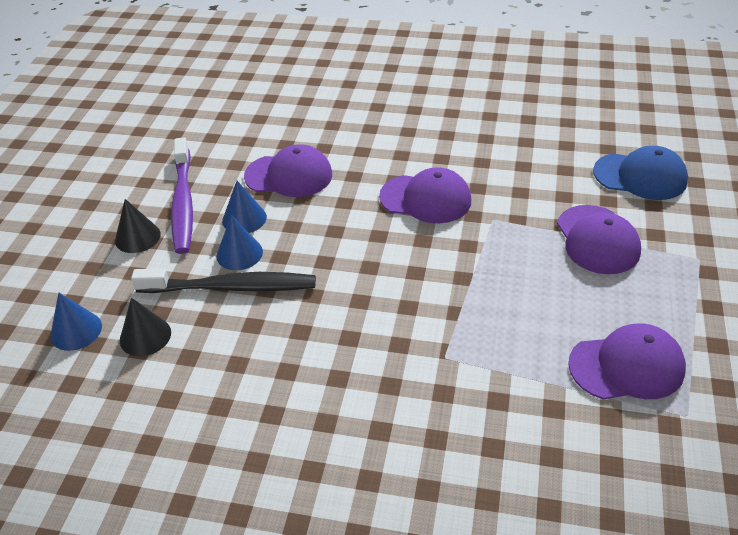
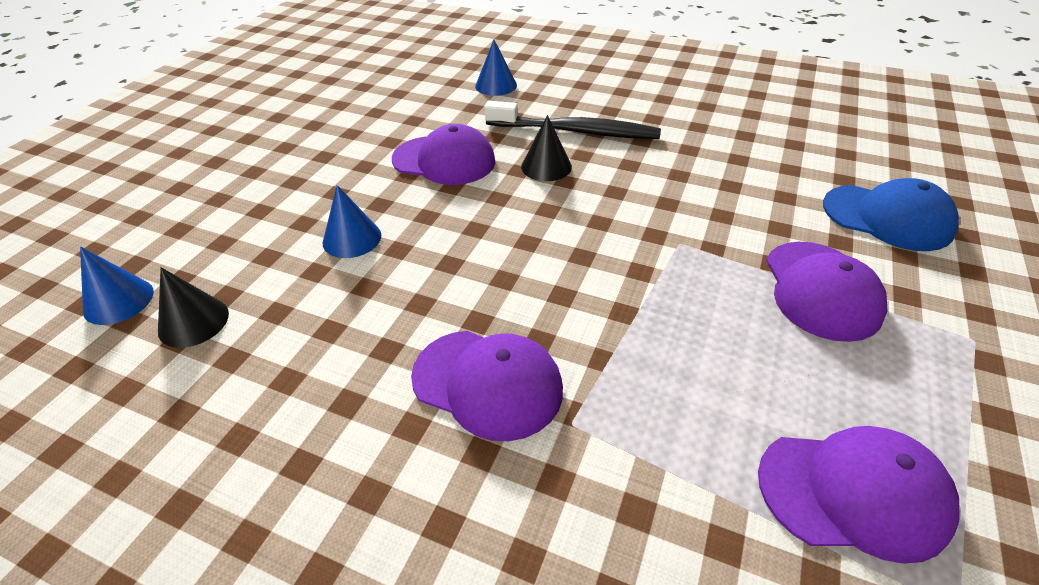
camera: 10 degrees right, 0 degrees up
black cone [115,199,161,253] -> black cone moved to [521,115,572,181]
black toothbrush [131,268,316,293] -> black toothbrush moved to [485,101,661,139]
purple toothbrush [171,137,193,254] -> none
blue cone [222,181,267,233] -> blue cone moved to [475,40,517,96]
purple cap [379,167,471,223] -> purple cap moved to [411,331,563,441]

